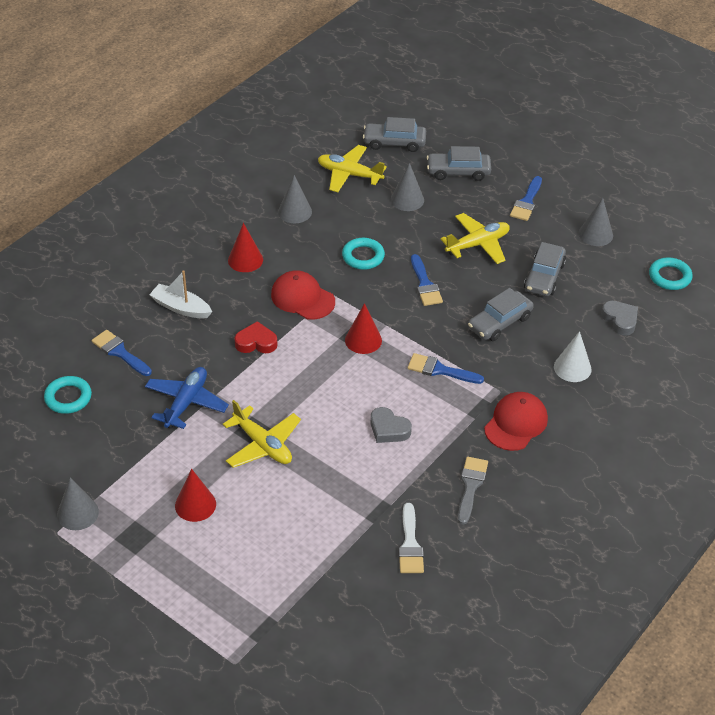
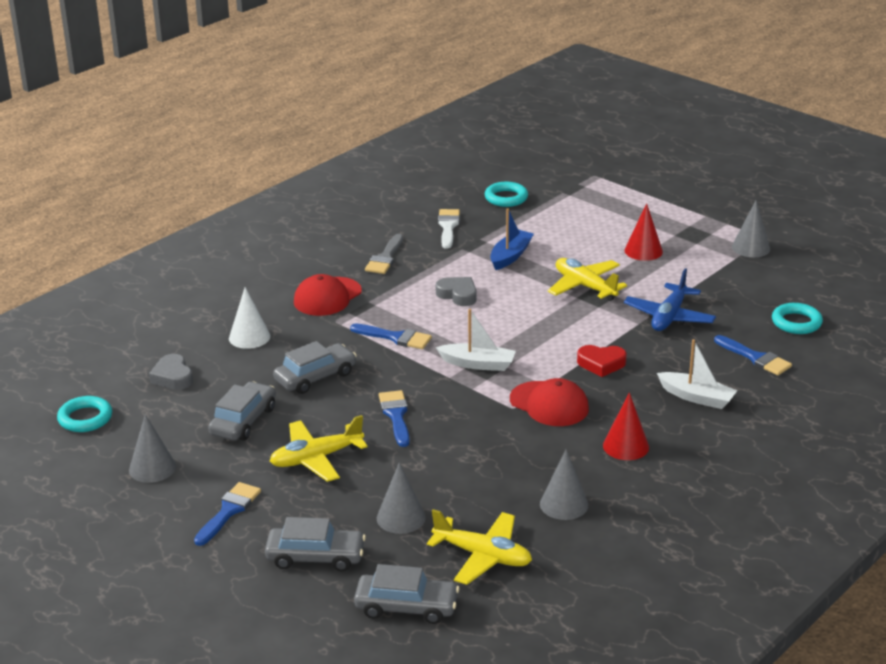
camera: 175 degrees left, 15 degrees down
turquoise ring [342,238,385,270] -> turquoise ring moved to [485,182,528,207]
red cone [345,303,382,354] -> white boat [436,309,516,371]
none -> blue boat [490,209,534,270]

